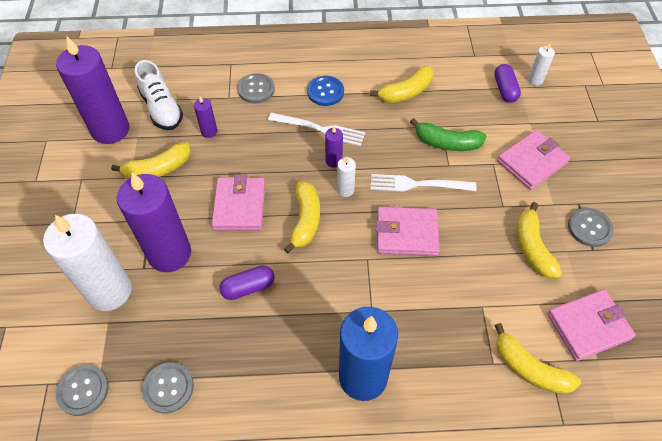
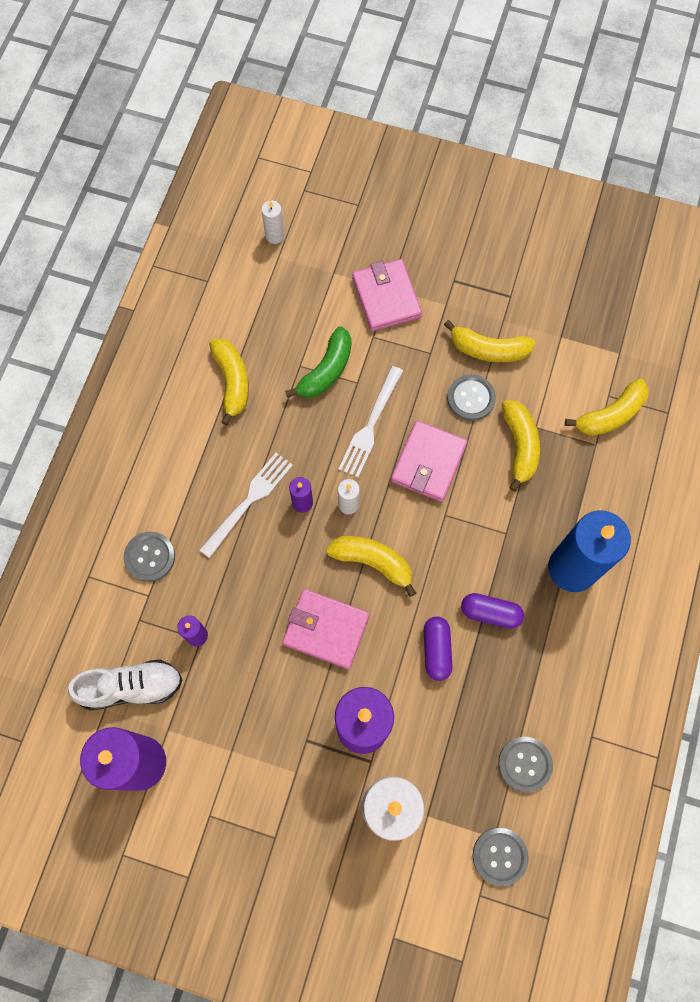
camera: 70 degrees left, 15 degrees up
yellow banana [111,142,191,179] -> yellow banana moved to [502,400,540,491]
blue button [307,76,344,106] -> none
purple capsule [494,64,521,103] -> purple capsule moved to [461,593,524,629]
pink wallet [547,289,636,361] -> none
grey button [568,208,614,247] -> grey button moved to [447,374,496,421]

